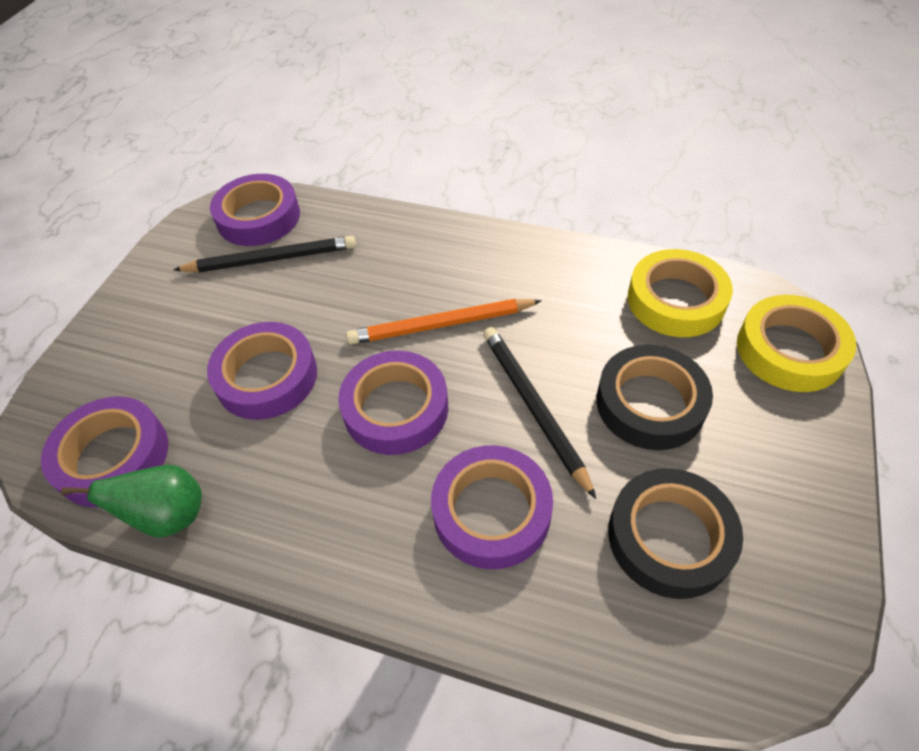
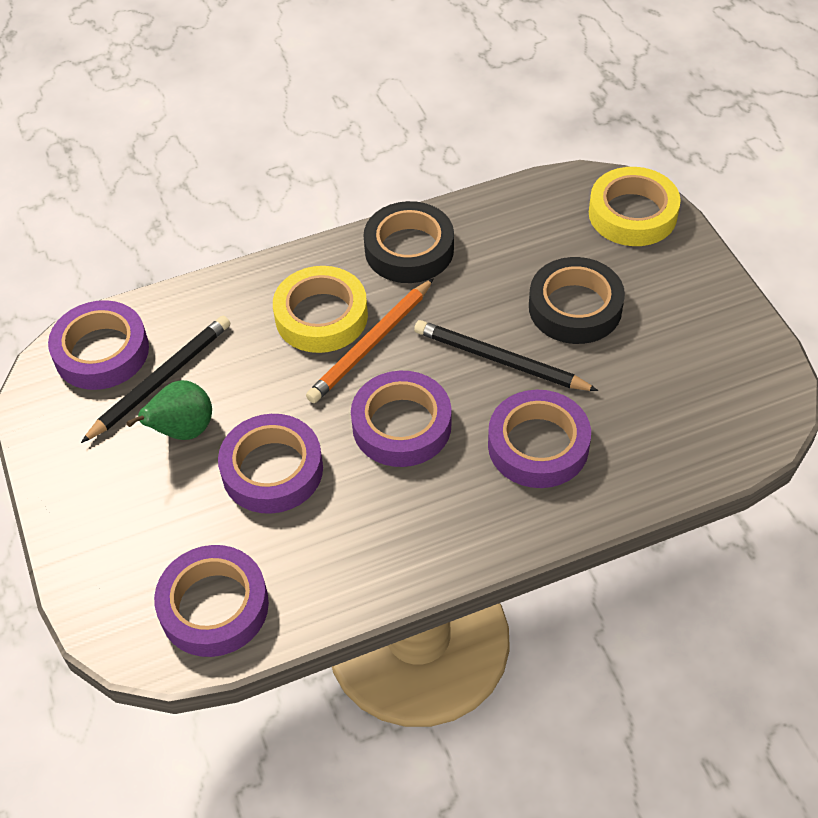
camera: 40 degrees left, 0 degrees up
green pear [61,465,202,538] -> green pear moved to [126,380,212,440]
black tape [608,468,743,599] -> black tape moved to [363,201,454,283]
yellow tape [628,249,733,337] -> yellow tape moved to [273,266,368,353]

